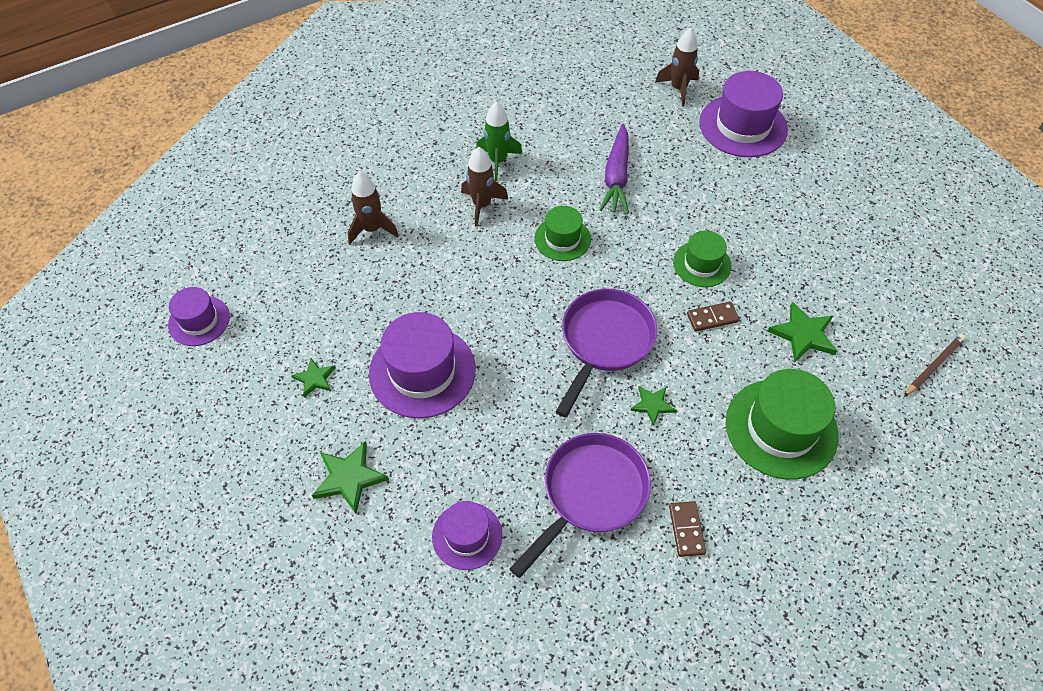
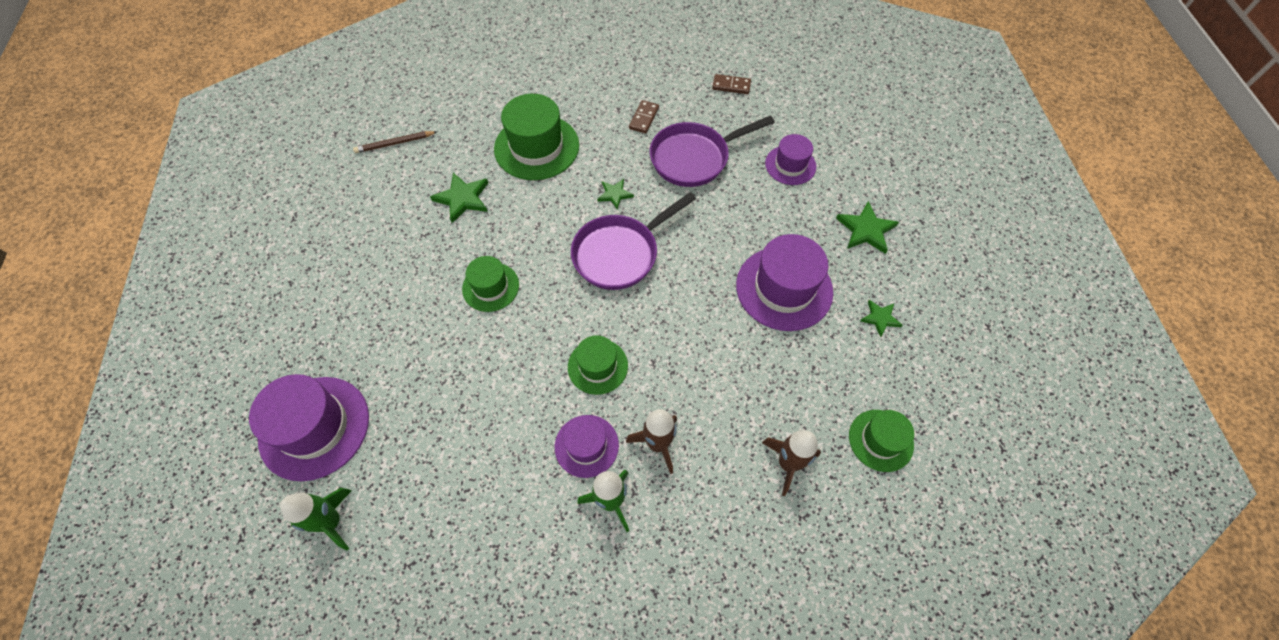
camera: 155 degrees left, 5 degrees up
purple hat [168,287,230,346] -> purple hat moved to [555,415,619,478]
purple carrot [600,124,629,214] -> none
brown rocket [655,28,699,106] -> green rocket [280,488,352,551]
brown domino [687,302,739,332] -> brown domino moved to [712,74,751,94]
none -> green hat [849,410,914,472]

